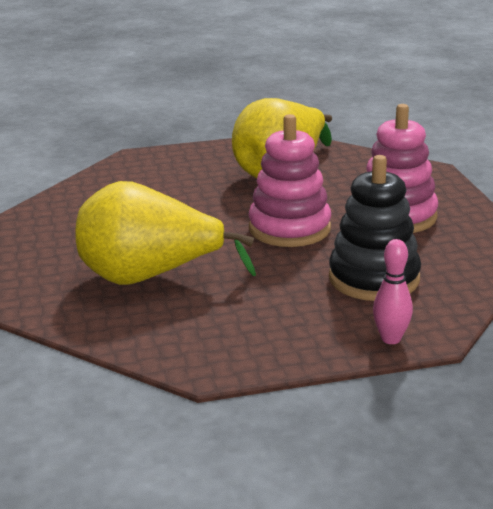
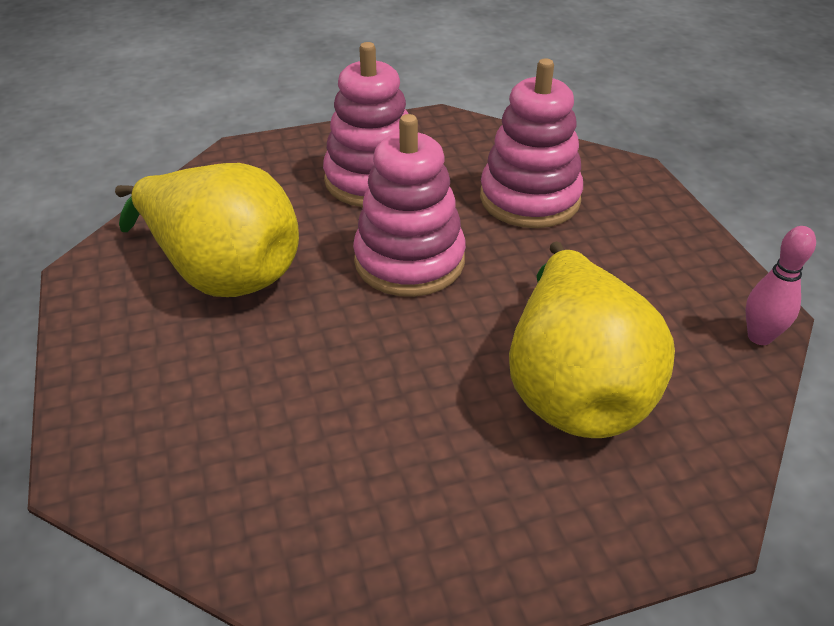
camera: 95 degrees left, 15 degrees up
black stacking toy [329,155,421,301] -> pink stacking toy [480,59,583,228]
pink bowling pin [373,239,413,344] -> pink bowling pin moved to [745,226,816,345]

